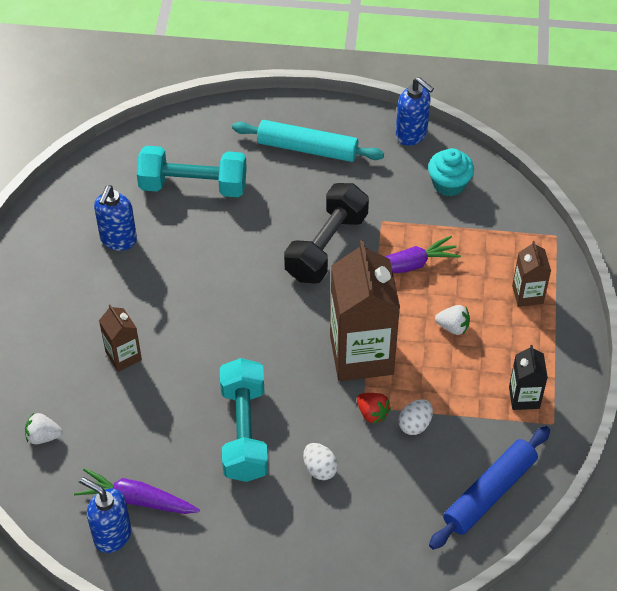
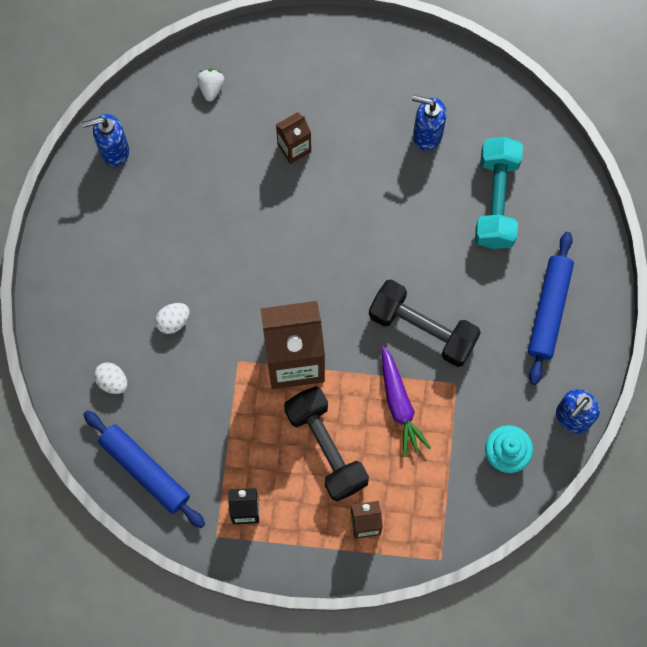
camera: 90 degrees right, 20 degrees up
purple carrot [74,468,200,514] -> none
blue soap dispenser [80,477,131,553] -> blue soap dispenser turned 135 degrees counterclockwise [82,114,129,167]
turquoise dumbbell [220,358,268,482] -> none
turquoise rolling pin [232,120,384,162] -> blue rolling pin [528,232,574,385]
red strawberry [357,393,391,424] -> none
white egg [398,399,433,435] -> white egg moved to [94,362,127,394]
white strawberry [435,305,470,335] -> black dumbbell [284,386,369,502]

